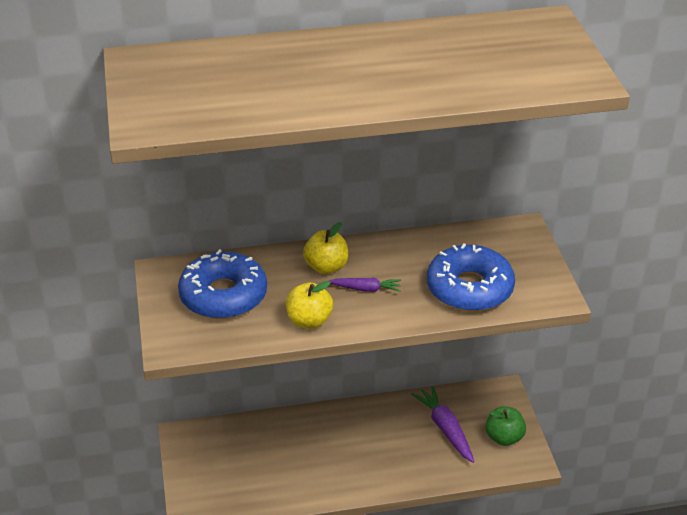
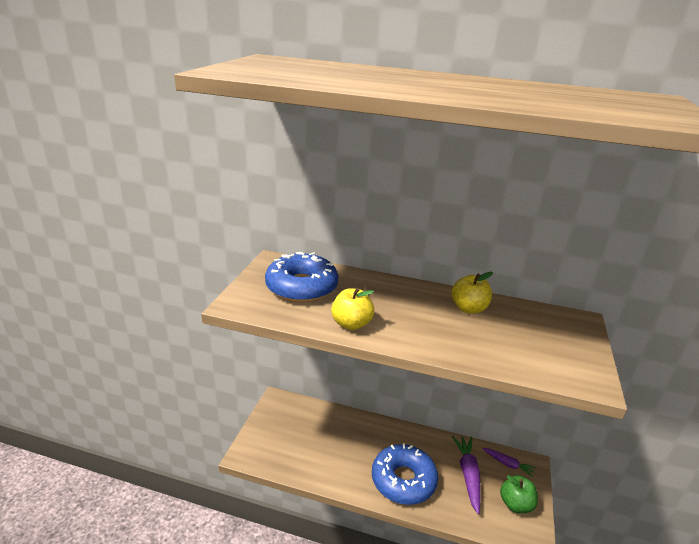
camera: 25 degrees right, 10 degrees down
yellow apple [303,222,348,274] -> yellow apple moved to [451,272,493,314]
purple carrot [330,278,401,292] -> purple carrot moved to [482,448,536,477]
blue donut [427,243,515,312] -> blue donut moved to [372,444,438,505]

